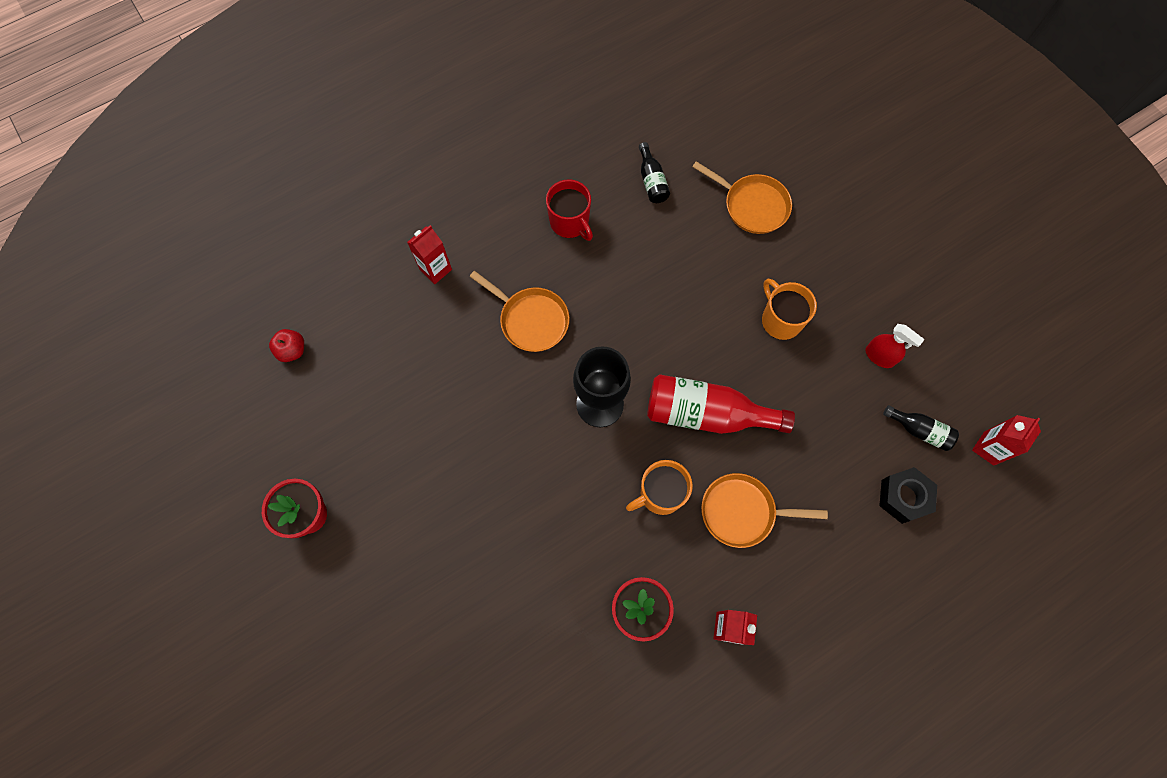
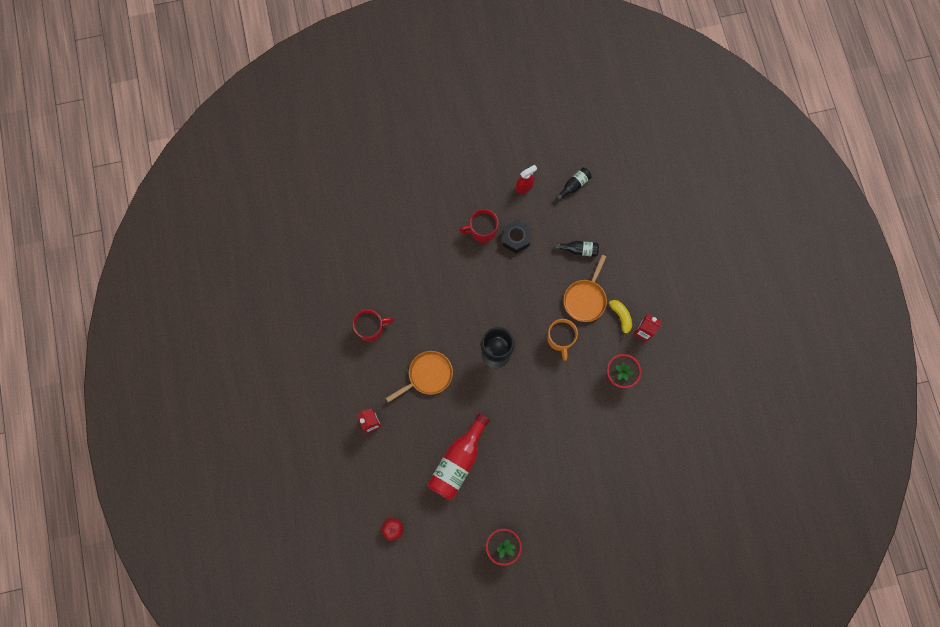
camera: 70 degrees left, 5 degrees up
black bottle [639,142,670,203] -> black bottle moved to [556,241,599,257]
red bottle [647,374,795,434] -> red bottle moved to [428,413,490,500]
orange pan [693,161,792,234] -> none
orange mug [762,279,817,340] -> red mug [459,209,498,243]
black nut [879,467,937,524] -> black nut moved to [503,220,530,253]
red carton [972,415,1041,466] -> none
none -> yellow banana [609,300,632,338]

